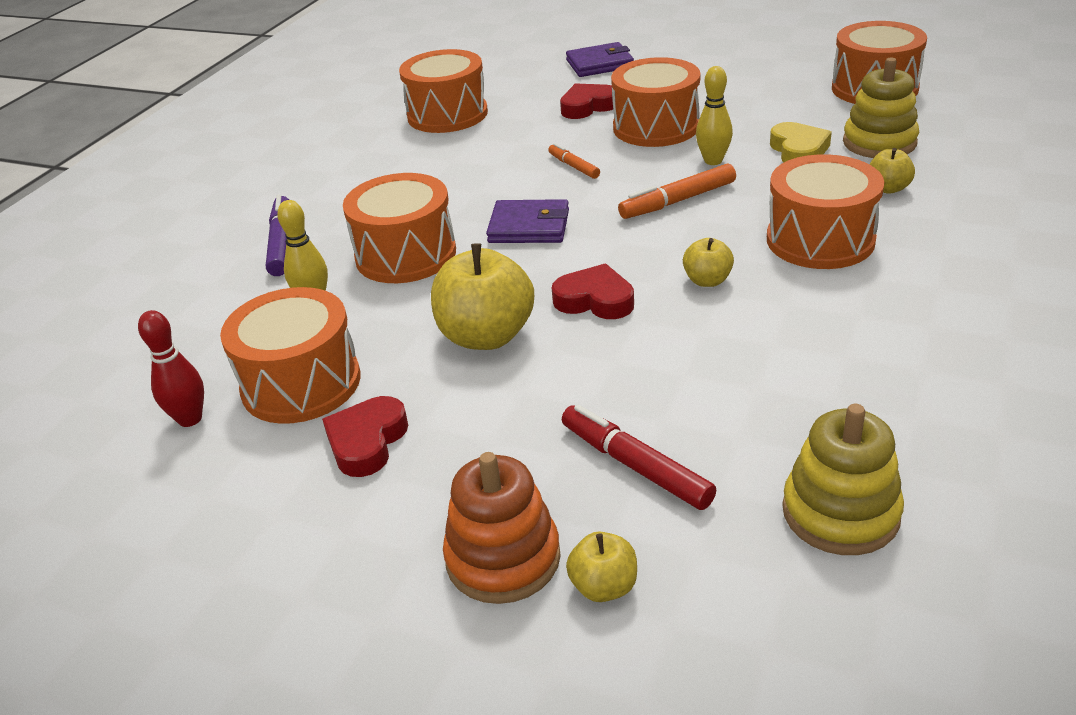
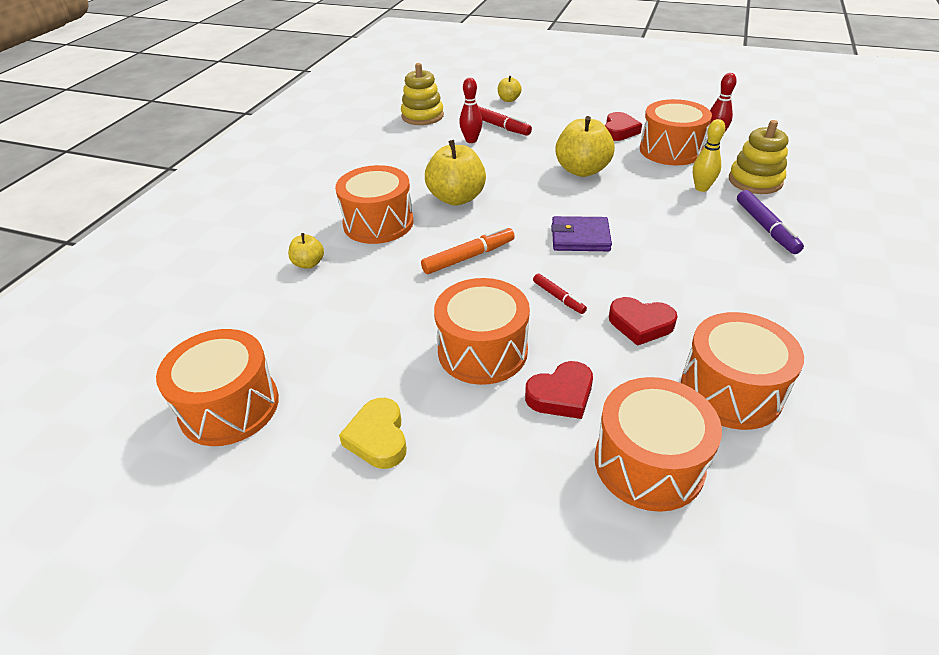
camera: 175 degrees right, 5 degrees up
orange drum [343,173,456,283] -> orange drum moved to [595,377,722,512]
orange stacking toy [443,452,561,604] -> none
orange marker [548,143,600,179] -> red marker [533,274,587,314]
red heart [552,264,634,319] -> red heart moved to [609,297,677,346]
purple wallet [566,42,634,77] -> none
yellow apple [683,238,734,287] -> yellow apple [425,140,486,206], size x1.95
yellow bowling pin [696,66,733,165] -> none
yellow heart [770,122,832,162] -> yellow heart moved to [339,398,407,469]
yellow stacking toy [843,58,919,158] -> yellow stacking toy moved to [729,120,788,194]
none -> red bowling pin [459,78,483,143]

